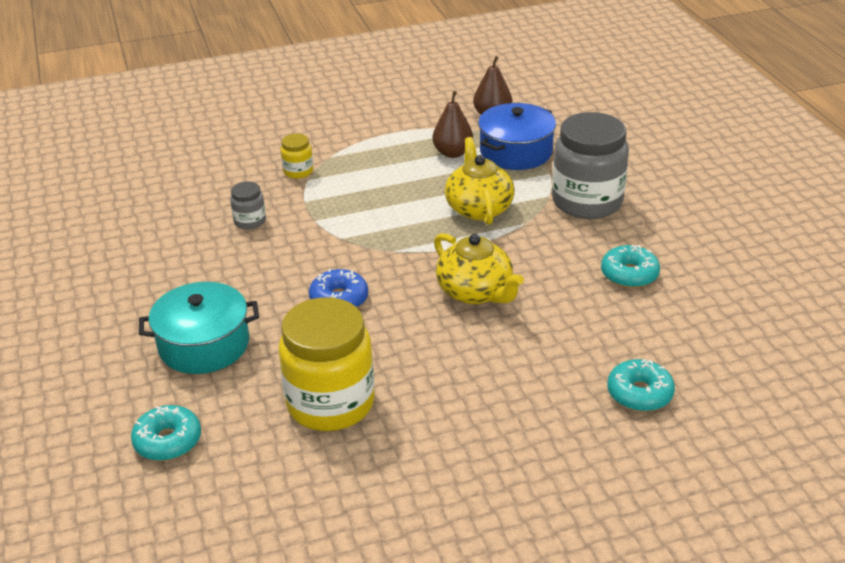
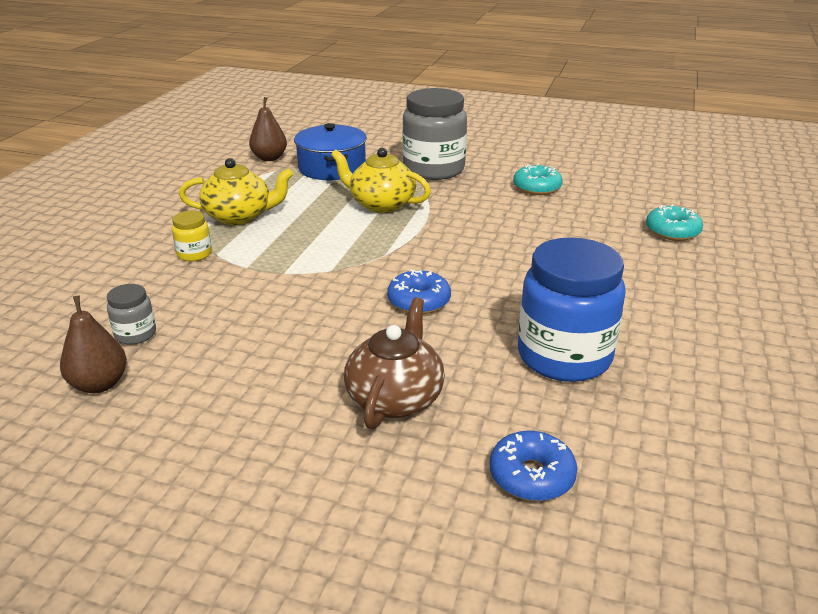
camera: 55 degrees left, 5 degrees down
turquoise donut [131,405,201,461] -> blue donut [490,431,577,501]
turquoise pot [139,282,259,374] -> brown teapot [344,297,445,429]
grey jar [230,181,266,230] -> grey jar moved to [107,284,156,345]
yellow jar [279,297,375,431] -> blue jar [518,237,626,382]
brown pear [432,91,473,158] -> brown pear moved to [60,296,127,393]
yellow teapot [434,233,524,304] -> yellow teapot moved to [179,158,294,225]

